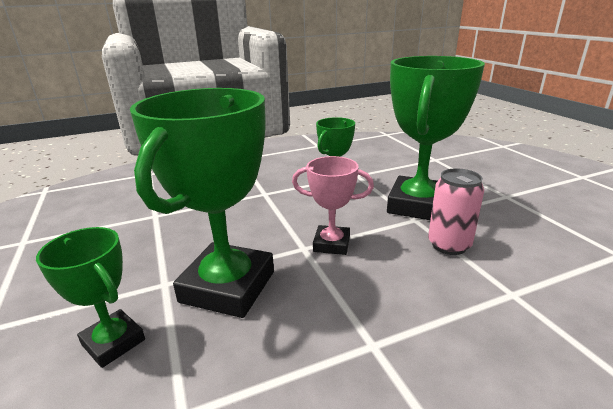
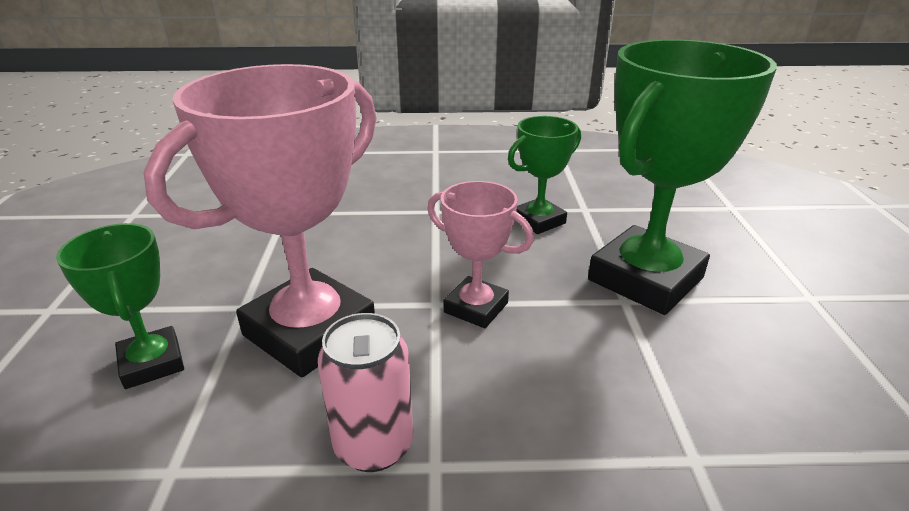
camera: 20 degrees right, 5 degrees up
green trophy [130,88,274,318] -> pink trophy [143,64,377,377]
pink can [428,168,484,255] -> pink can moved to [318,313,413,472]

